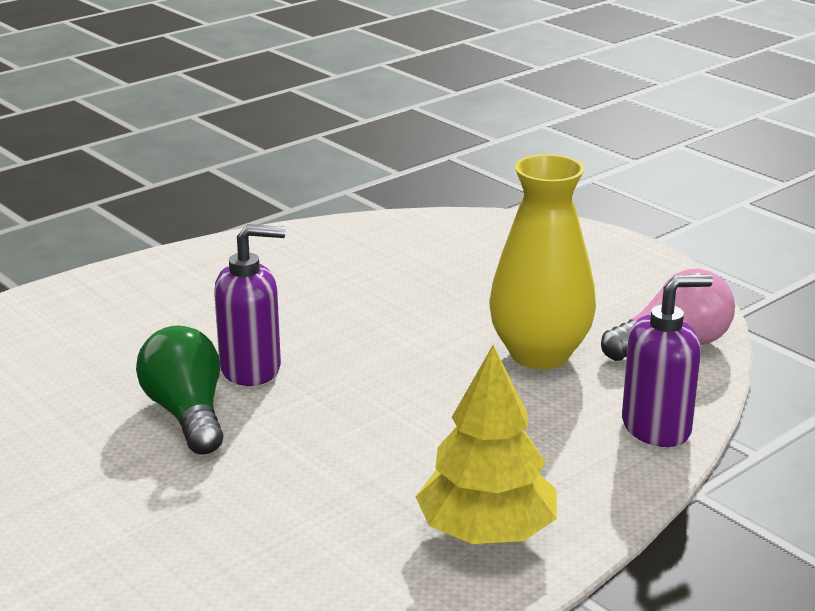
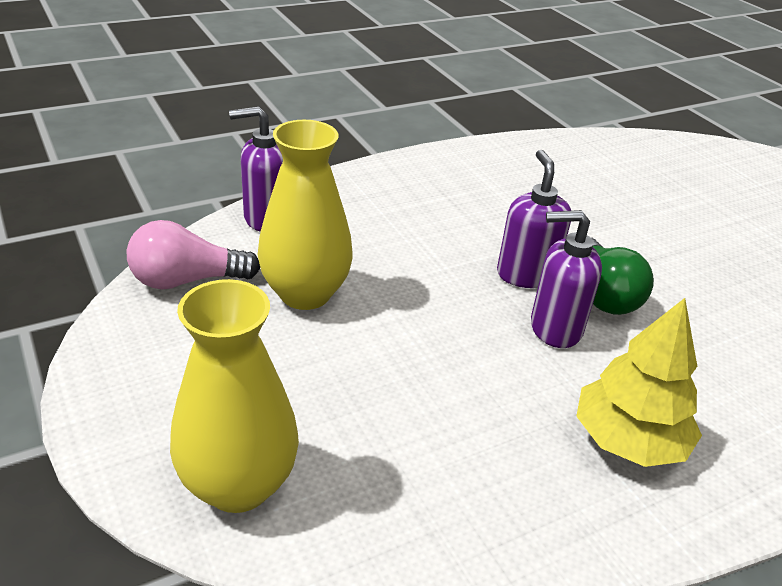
camera: 170 degrees left, 10 degrees up
yellow tree [416,345,557,544] -> yellow tree moved to [576,298,702,467]
none -> yellow vase [170,279,299,513]
none -> purple soap dispenser [497,150,571,288]

